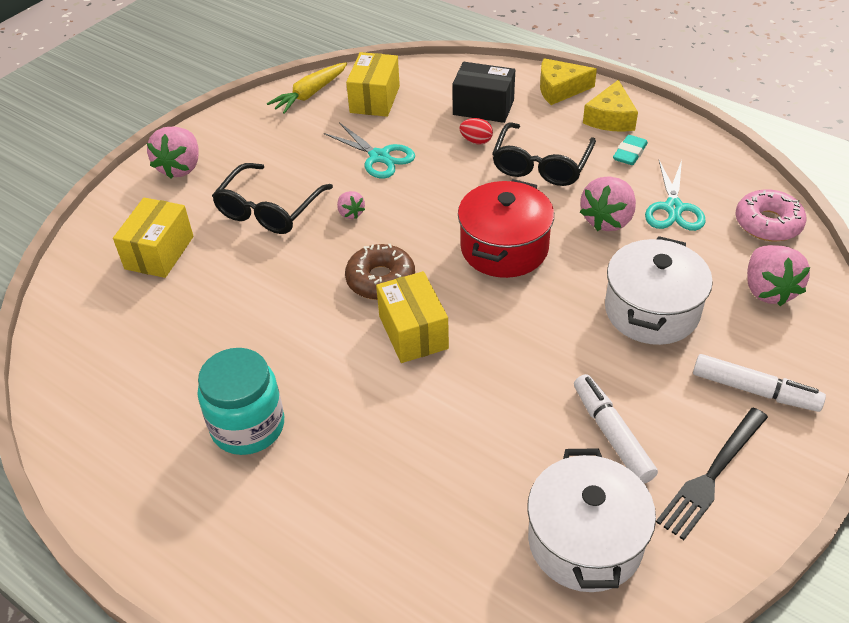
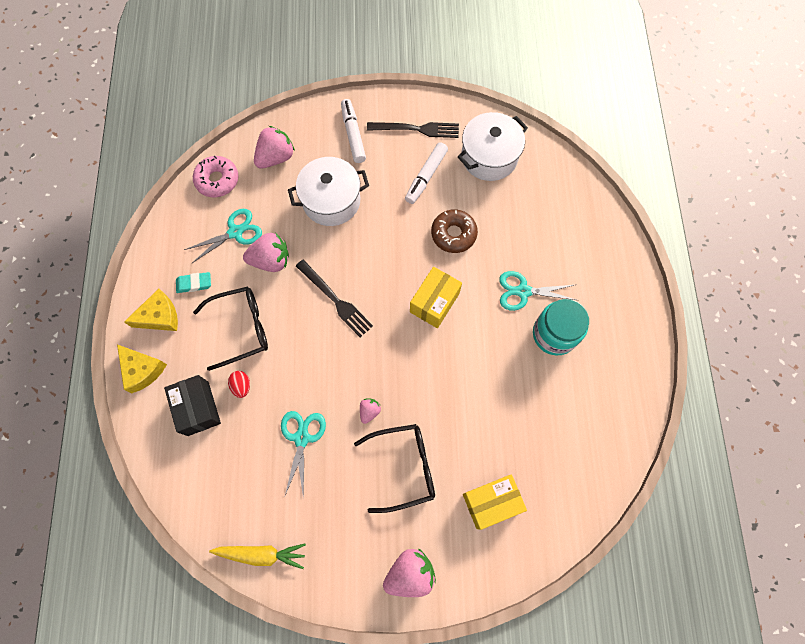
camera: 130 degrees left, 25 degrees up
brown donut [345,244,415,300] -> brown donut moved to [431,209,478,253]
yellow box [346,52,400,117] -> none
red pot [458,179,554,278] -> black fork [296,259,373,337]
none -> turquoise scissors [499,271,577,311]

